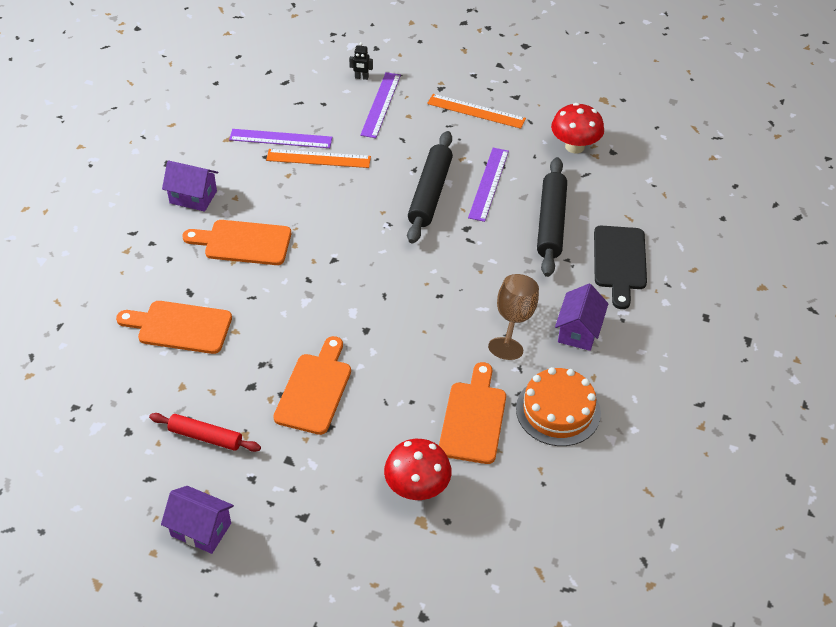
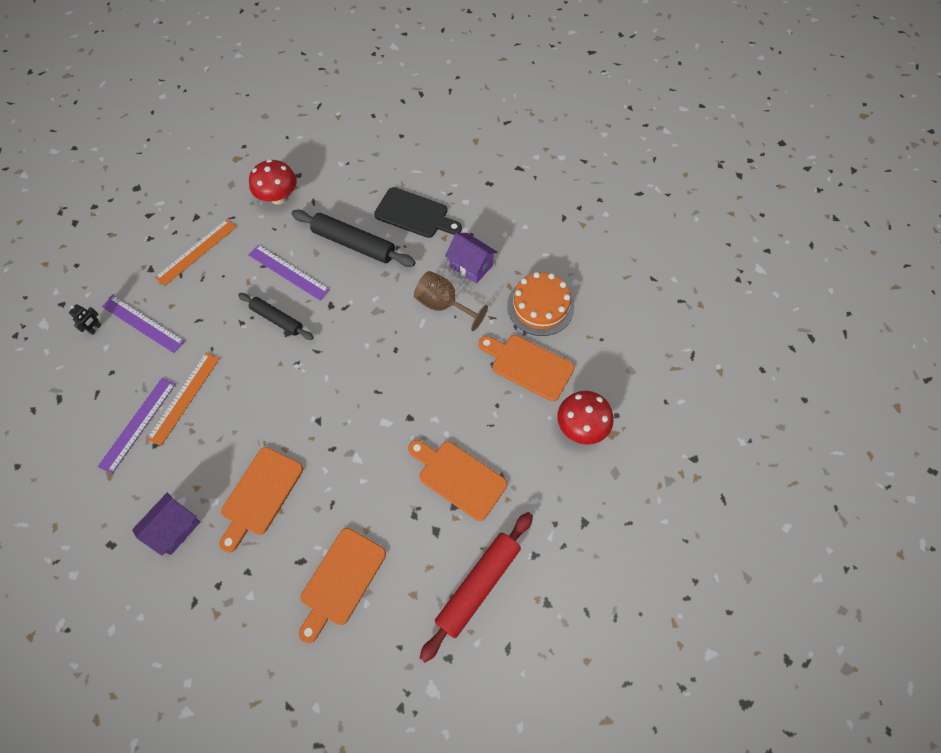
camera: 70 degrees left, 15 degrees up
red rolling pin [149,413,261,452] -> red rolling pin [420,512,533,662], size x1.57
purple house [161,486,234,554] -> none
black rolling pin [407,131,453,244] -> black rolling pin [238,293,314,340], size x0.64

